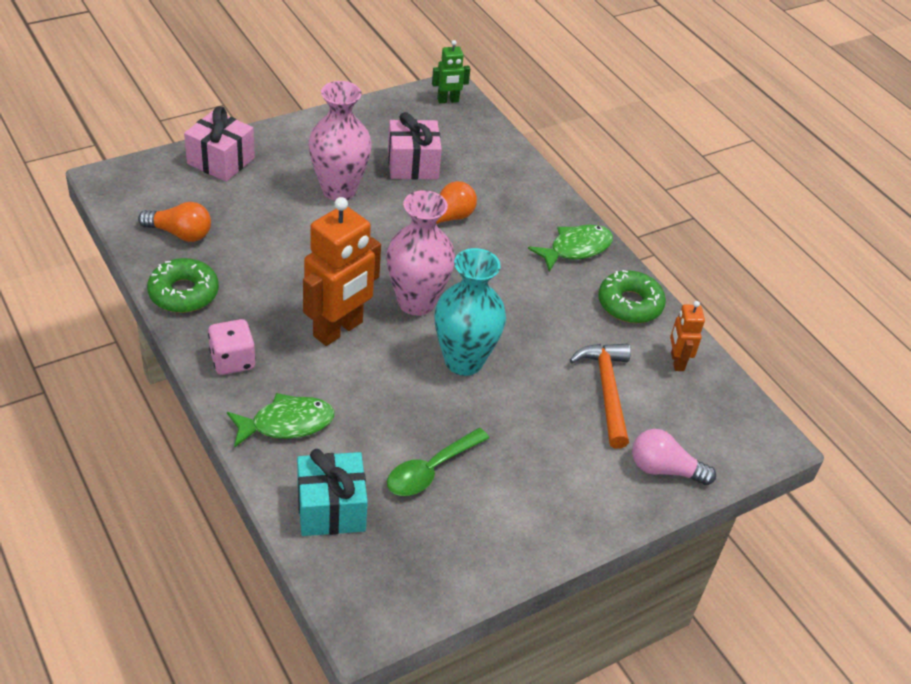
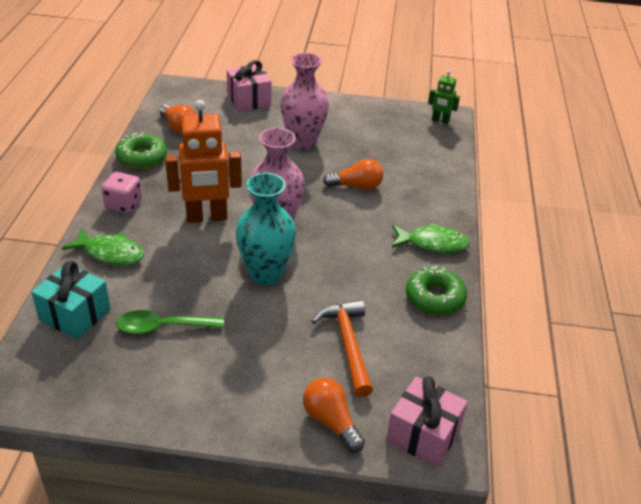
camera: 40 degrees right, 5 degrees down
pink gift [388,112,442,179] -> pink gift moved to [386,376,468,467]
orange hammer [570,343,631,449] -> orange hammer turned 45 degrees counterclockwise [312,300,373,397]
pink light bulb [632,429,716,485] -> orange light bulb [303,378,365,453]
orange robot [670,301,705,371] -> none

